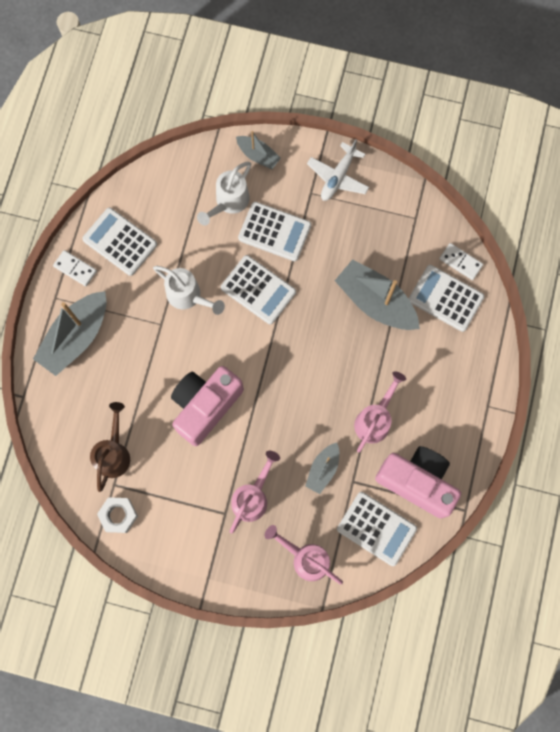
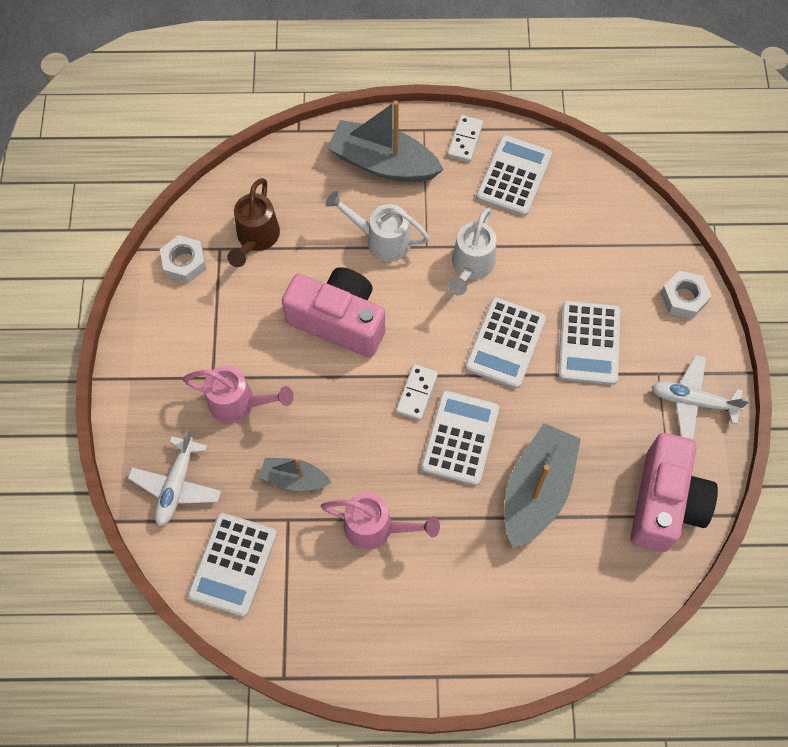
camera: 75 degrees right, 10 degrees down
brown watering can [90,402,130,492] -> brown watering can turned 105 degrees clockwise [227,178,280,267]
white watering can [197,162,251,226] -> white watering can moved to [325,191,430,262]
grey boat [236,131,281,169] -> white nut [661,271,712,319]
pink watering can [264,525,343,584] -> white plane [128,431,221,526]
pink camera [375,446,461,519] -> pink camera moved to [630,433,718,552]
white calculator [409,265,485,332] -> white calculator moved to [421,391,499,486]
white domino [439,243,483,280] -> white domino moved to [396,364,438,420]

